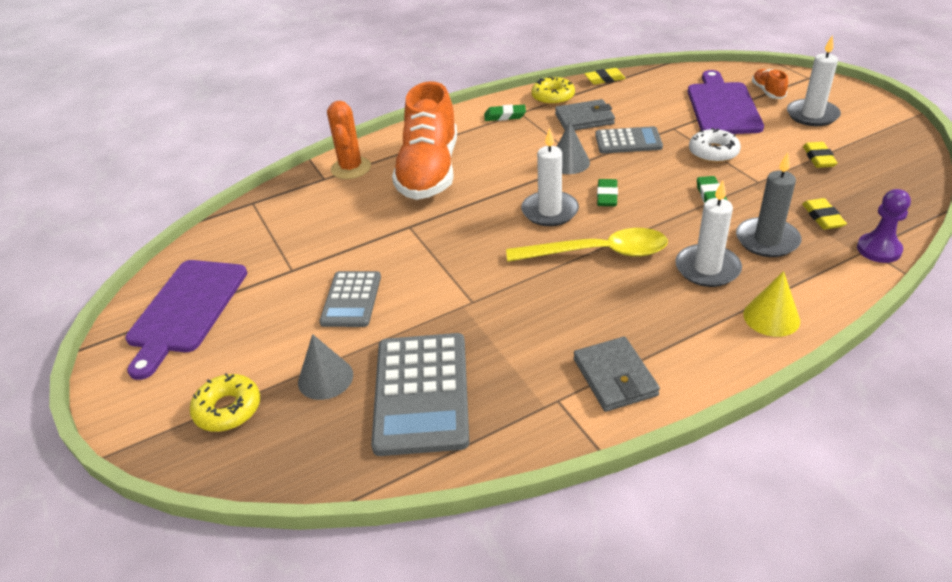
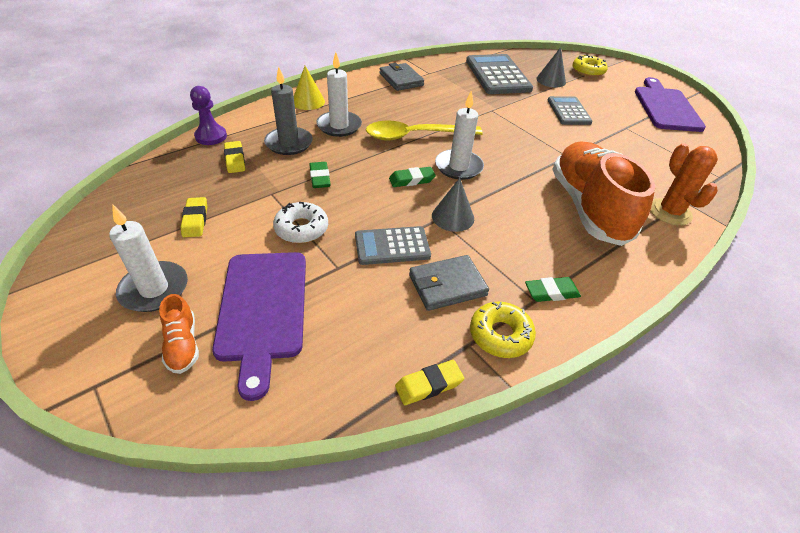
camera: 165 degrees right, 5 degrees up
green eraser [597,179,618,206] -> green eraser turned 75 degrees clockwise [389,167,436,187]

